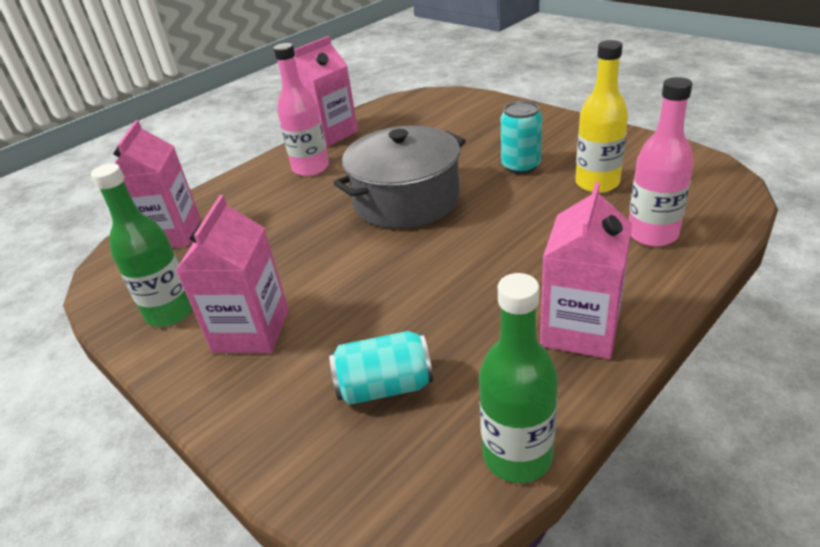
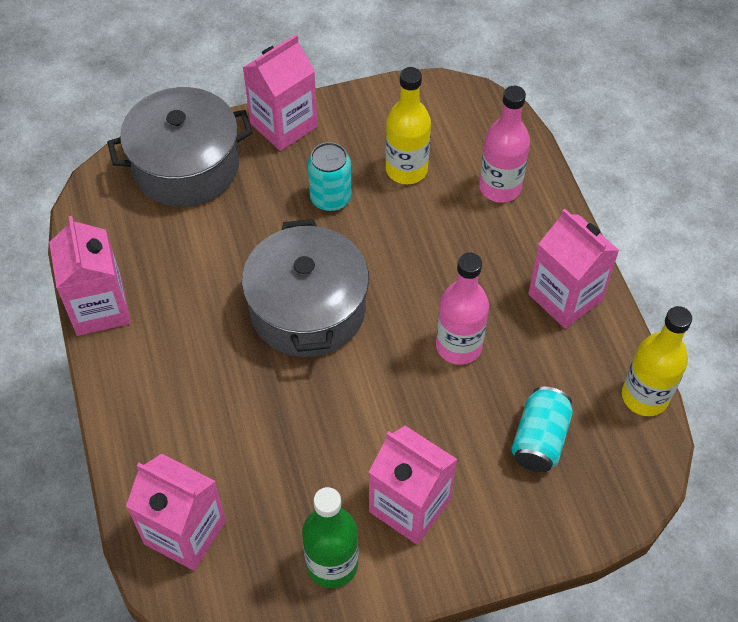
camera: 65 degrees left, 20 degrees up
pink bottle [273,43,329,176] -> pink bottle moved to [436,252,489,365]
green bottle [479,273,558,483] -> yellow bottle [622,306,692,416]
none -> grey pot [107,87,253,207]
none -> pink carton [243,35,318,151]

